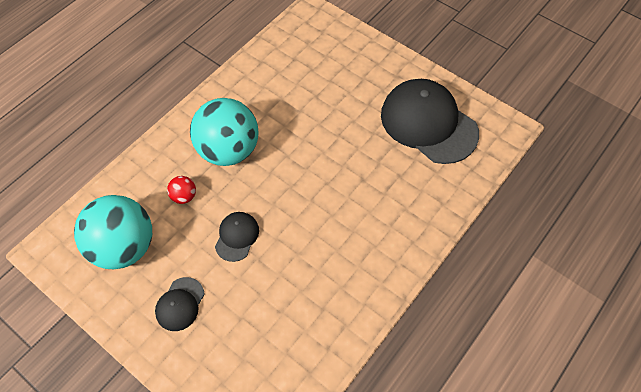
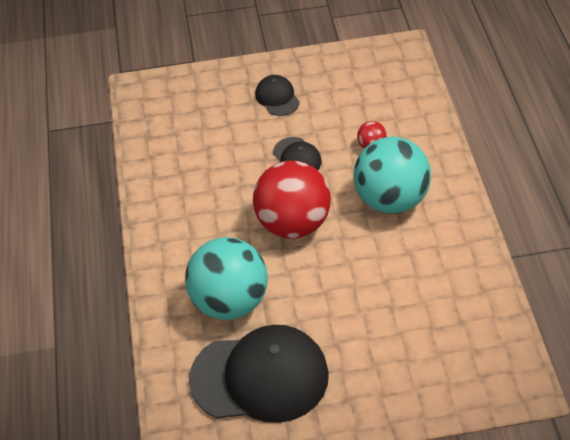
camera: 135 degrees right, 10 degrees down
turquoise ball [74,195,152,269] -> turquoise ball moved to [185,237,268,320]
none -> red ball [253,160,331,239]

